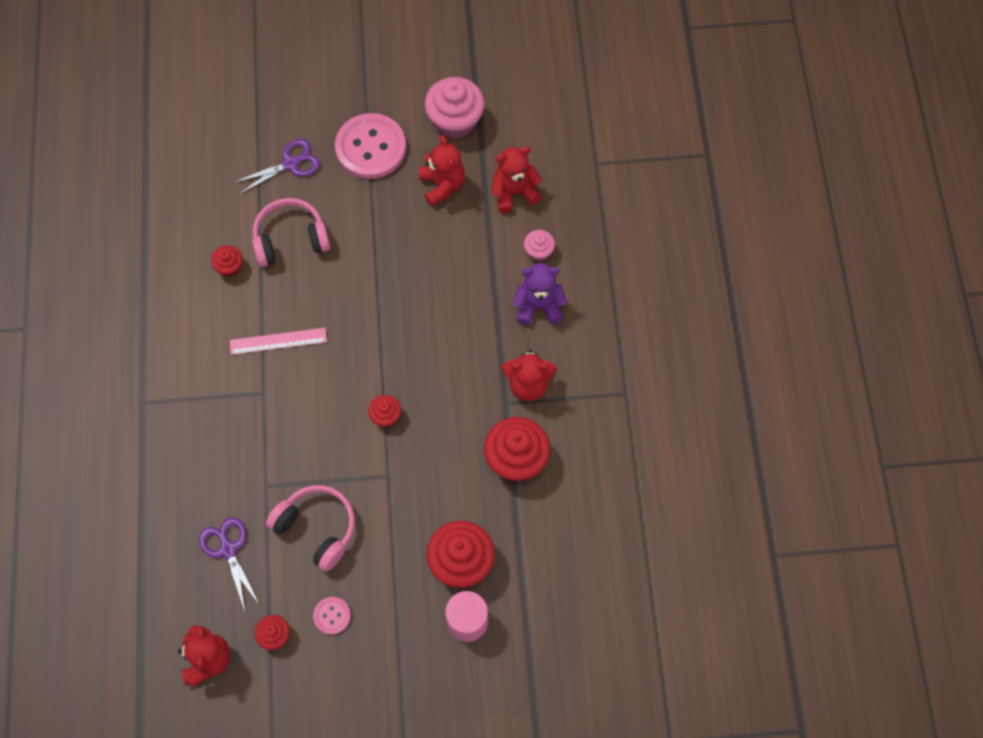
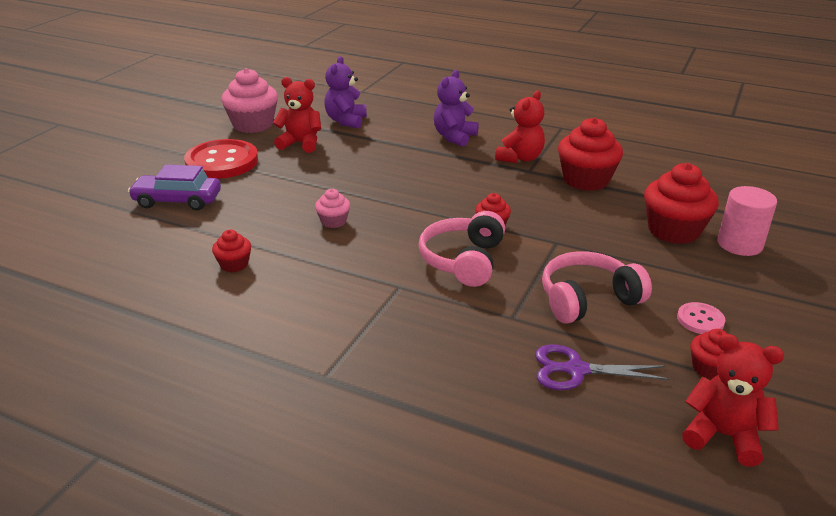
camera: 60 degrees left, 35 degrees down
pink ruler [230,328,327,355] -> none
purple scissors [233,139,320,194] -> purple car [128,165,221,211]
pink headphones [252,198,330,267] -> pink headphones moved to [418,211,505,287]
pink button [335,113,406,179] -> red button [184,139,258,179]
red teddy bear [492,146,542,213] -> purple teddy bear [324,56,367,129]
pink cupcake [524,230,555,261] -> pink cupcake moved to [315,189,350,228]

